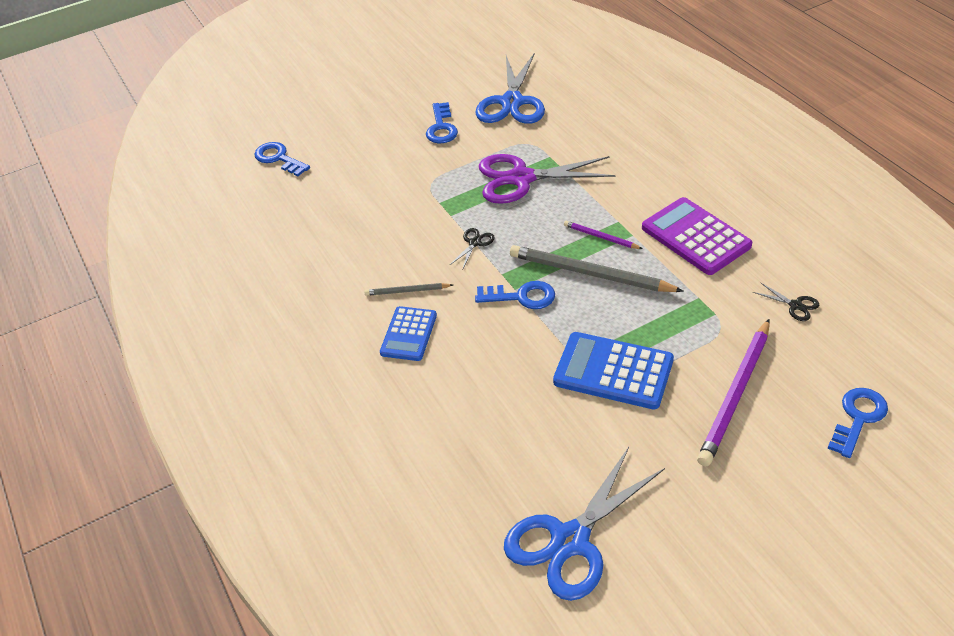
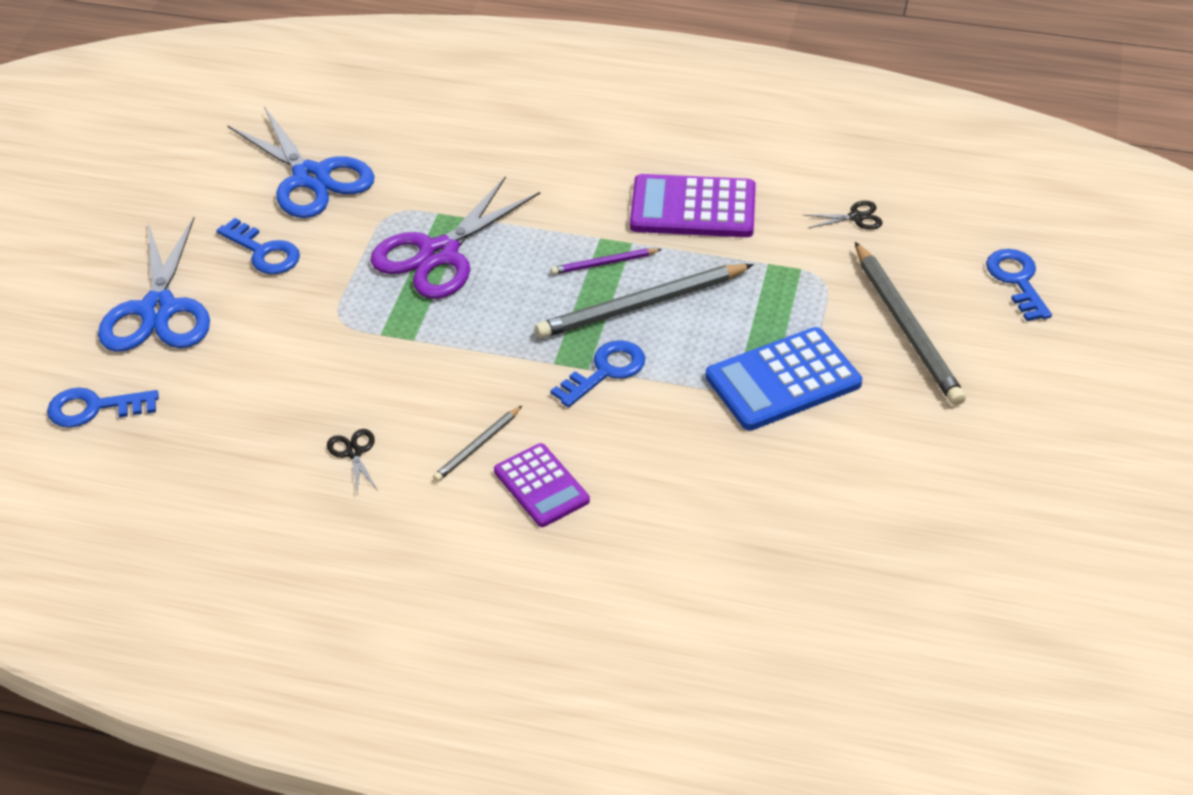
camera: 50 degrees left, 0 degrees up
blue calculator [380,306,437,361] -> purple calculator [494,443,590,527]
black scissors [450,228,495,268] -> black scissors moved to [327,429,378,493]
blue scissors [504,447,665,601] -> blue scissors moved to [98,217,210,352]
purple pencil [697,319,770,466] -> grey pencil [855,242,966,406]

